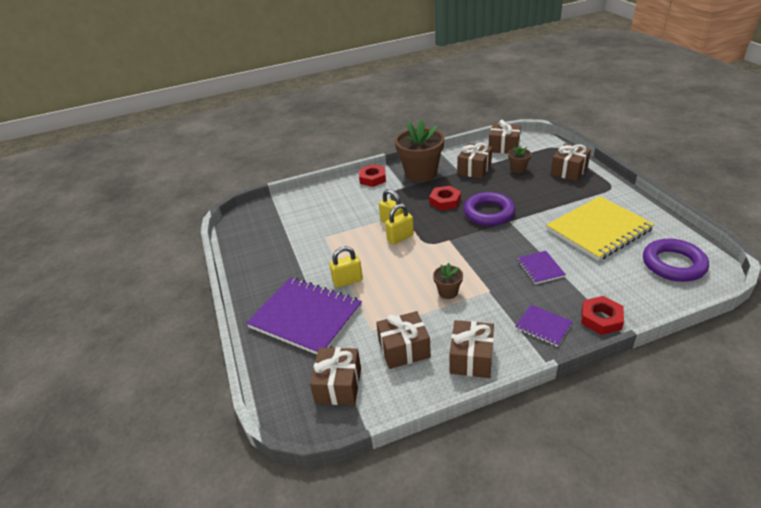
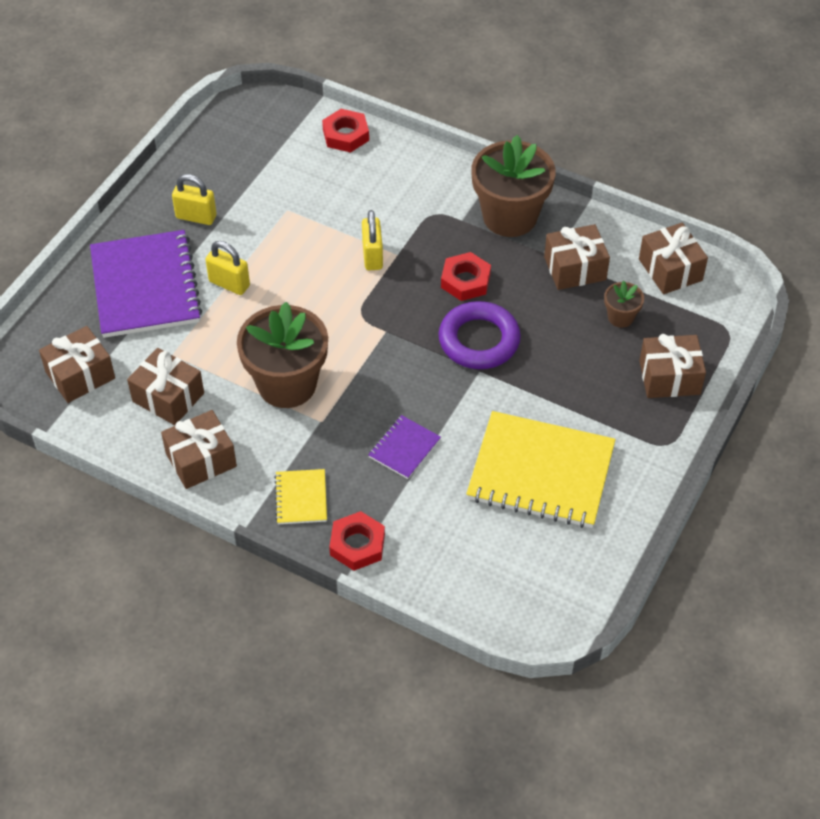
camera: 45 degrees right, 15 degrees up
red nut [359,164,386,187] -> red nut moved to [322,109,369,153]
yellow padlock [385,204,414,245] -> yellow padlock moved to [172,174,217,225]
brown flower pot [433,263,463,299] -> brown flower pot [237,302,328,408], size x2.18
purple notebook [515,305,573,347] -> yellow notebook [274,469,327,524]
purple ring [643,239,709,282] -> none

